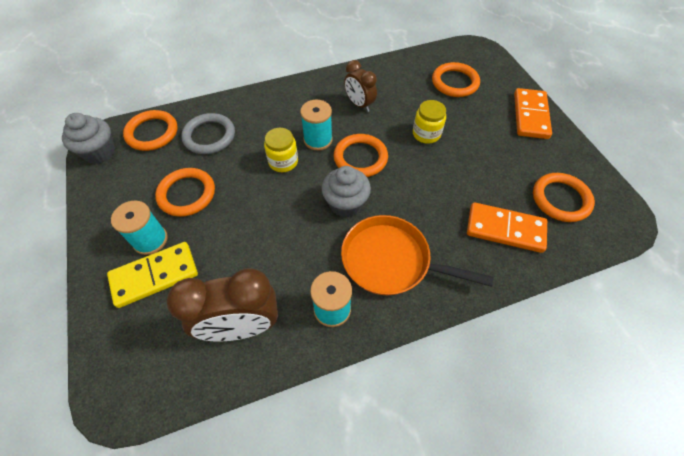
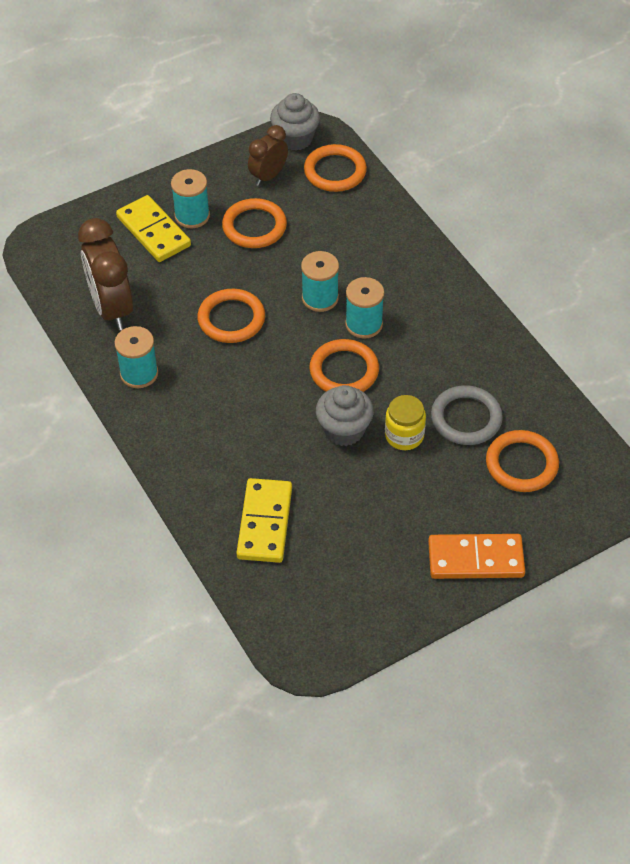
camera: 80 degrees right, 5 degrees down
grey ring [181,113,235,154] -> grey ring moved to [431,385,503,445]
yellow jar [264,128,298,172] -> turquoise spool [301,251,339,312]
grey cupcake [322,166,371,218] -> grey cupcake moved to [316,385,374,446]
orange pan [341,215,493,295] -> none
brown clock [344,60,377,112] -> brown clock moved to [248,125,288,186]
orange domino [467,202,547,253] -> yellow domino [236,478,292,563]
orange ring [533,173,595,222] -> orange ring moved to [197,289,265,343]

